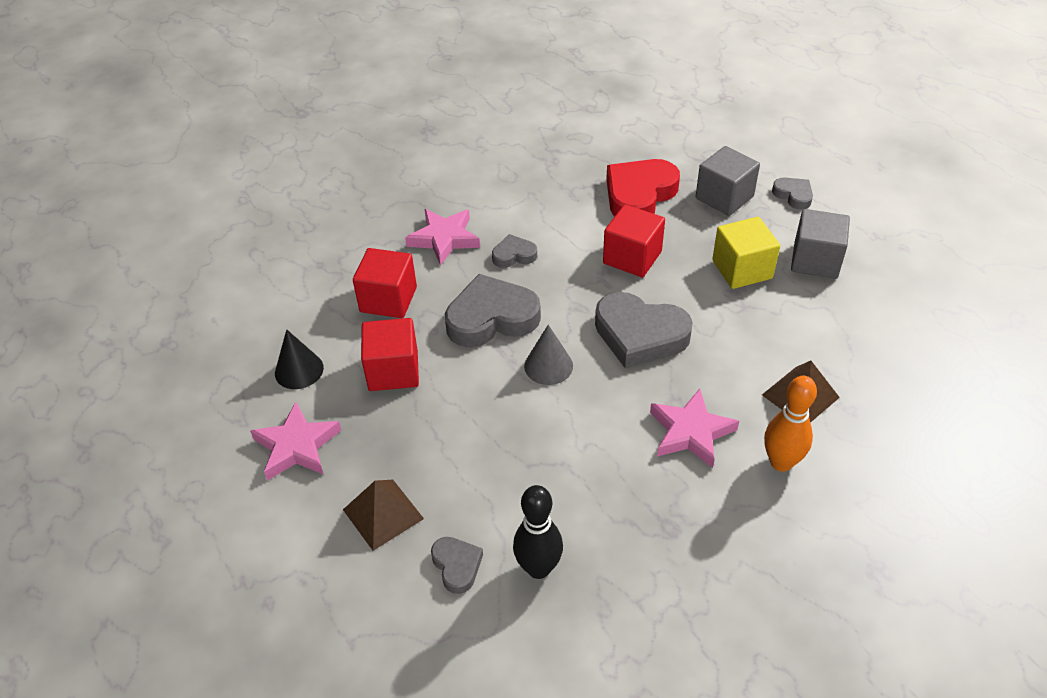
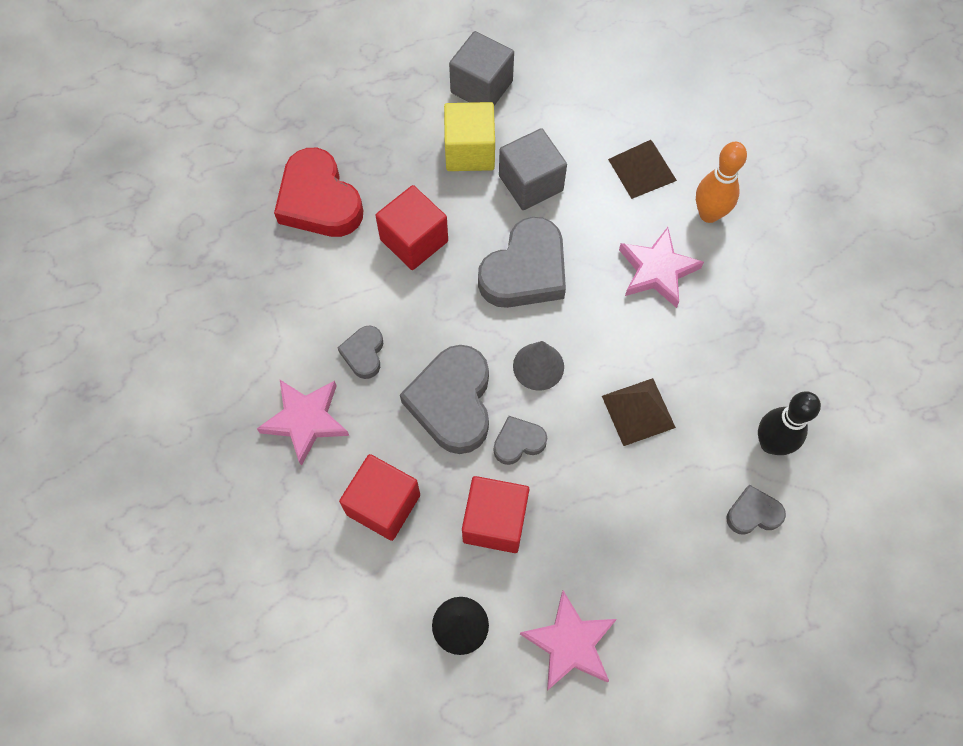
camera: 75 degrees left, 20 degrees up
brown pyramid [343,480,424,551] -> brown pyramid moved to [602,378,676,446]
grey cube [696,146,760,216] -> grey cube moved to [499,128,567,210]
grey heart [772,177,813,210] -> grey heart moved to [494,416,547,465]

